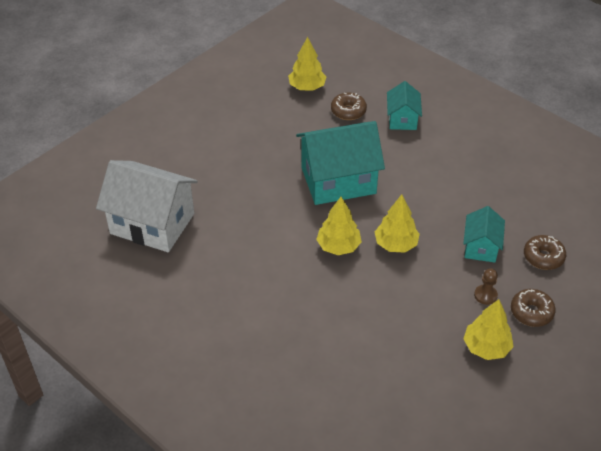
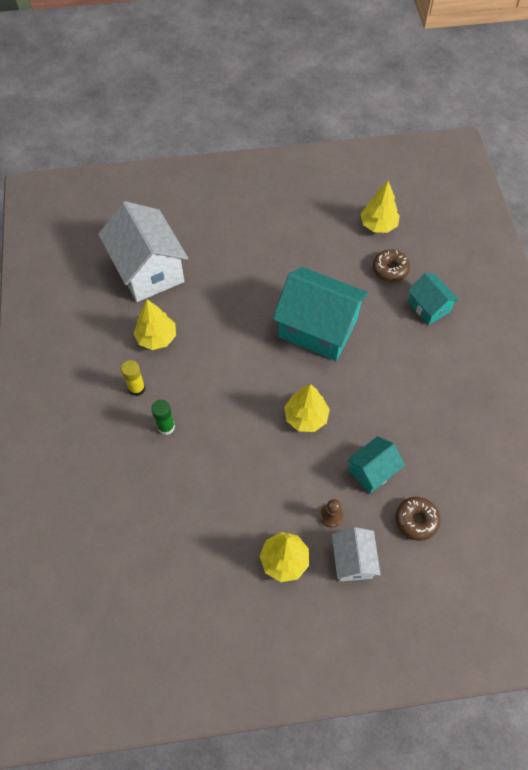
camera: 40 degrees right, 15 degrees up
yellow tree [316,197,362,255] -> yellow tree moved to [133,300,176,350]
turquoise house [387,81,422,130] -> turquoise house turned 75 degrees counterclockwise [408,273,459,325]
brown donut [511,289,556,327] -> white house [332,527,381,581]
none -> yellow glue stick [121,360,145,396]
none -> green glue stick [151,400,175,435]

